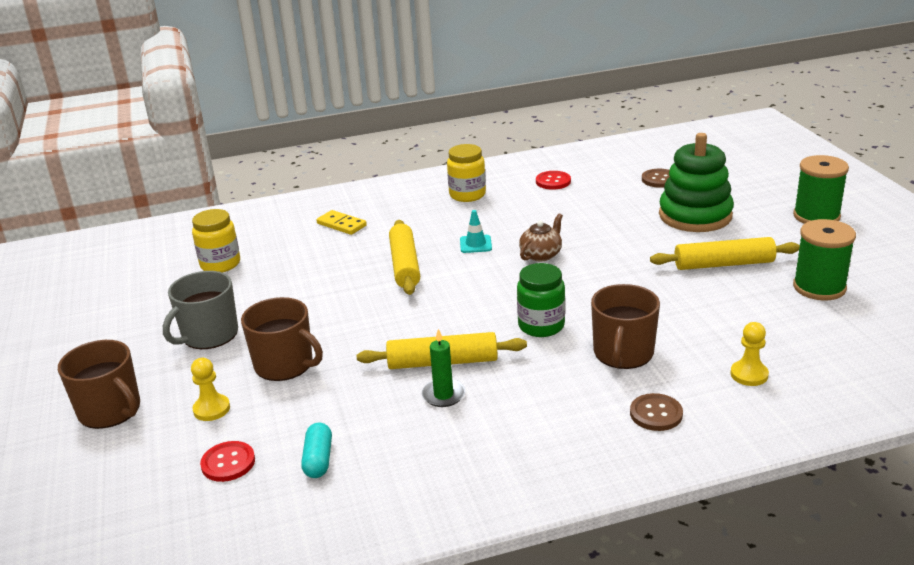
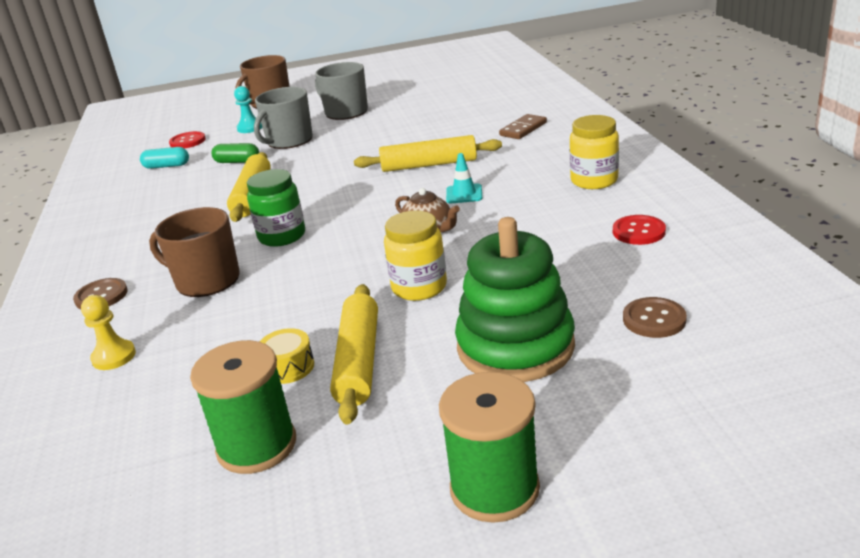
camera: 95 degrees right, 0 degrees up
yellow pawn [191,358,230,421] -> turquoise pawn [234,86,262,133]
yellow jar [192,209,240,273] -> yellow jar moved to [384,211,447,301]
brown mug [241,297,323,381] -> grey mug [254,87,313,149]
yellow domino [317,210,367,235] -> brown domino [499,114,547,139]
green candle [422,329,465,407] -> none
none -> green capsule [211,143,259,163]
none -> yellow drum [260,328,314,384]

